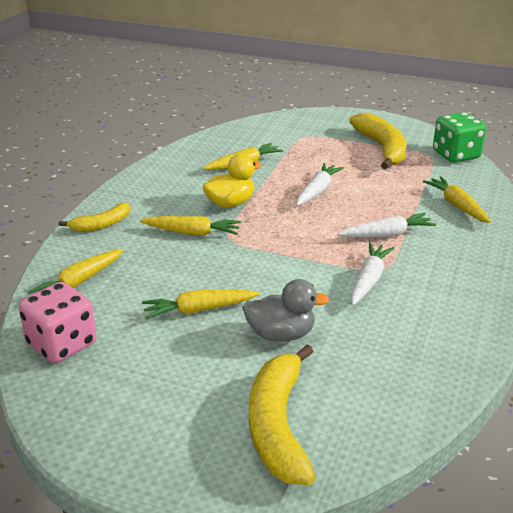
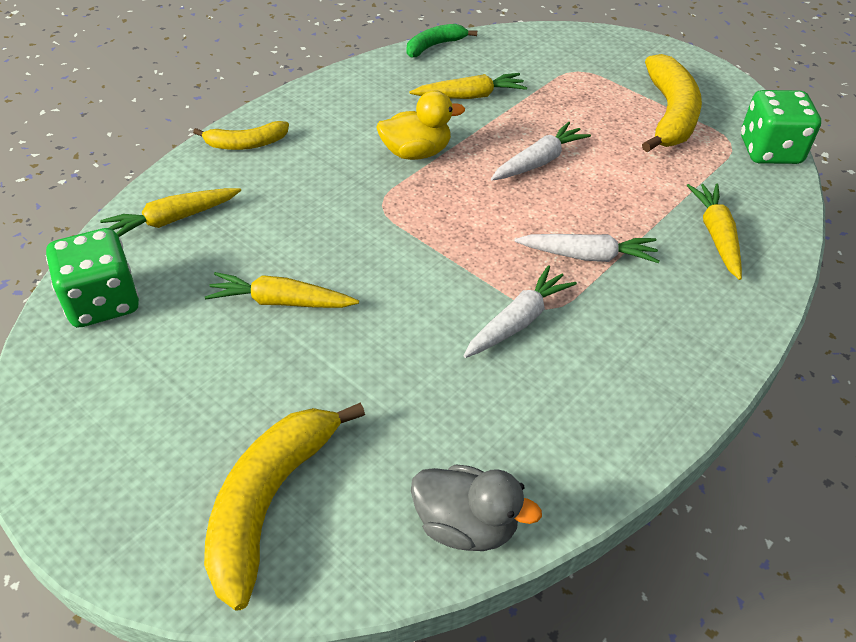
camera: 20 degrees right, 15 degrees up
pink dice [19,282,96,363] -> green dice [46,228,139,327]
yellow carrot [140,216,241,236] -> none
grey duck [242,279,330,342] -> grey duck moved to [411,465,542,551]
none -> green banana [406,24,477,58]

